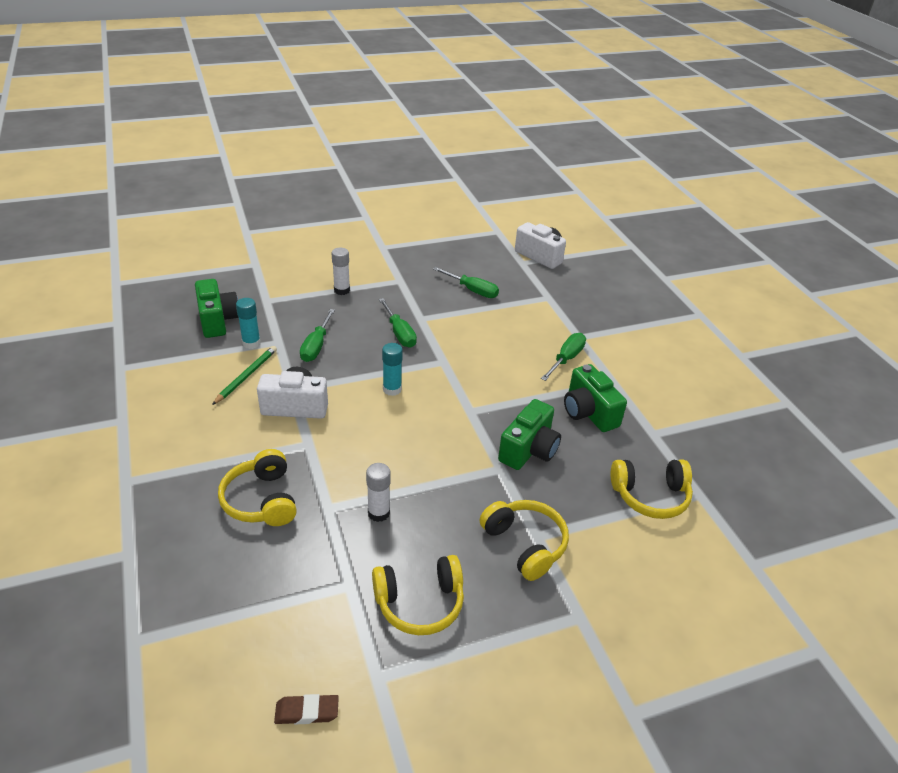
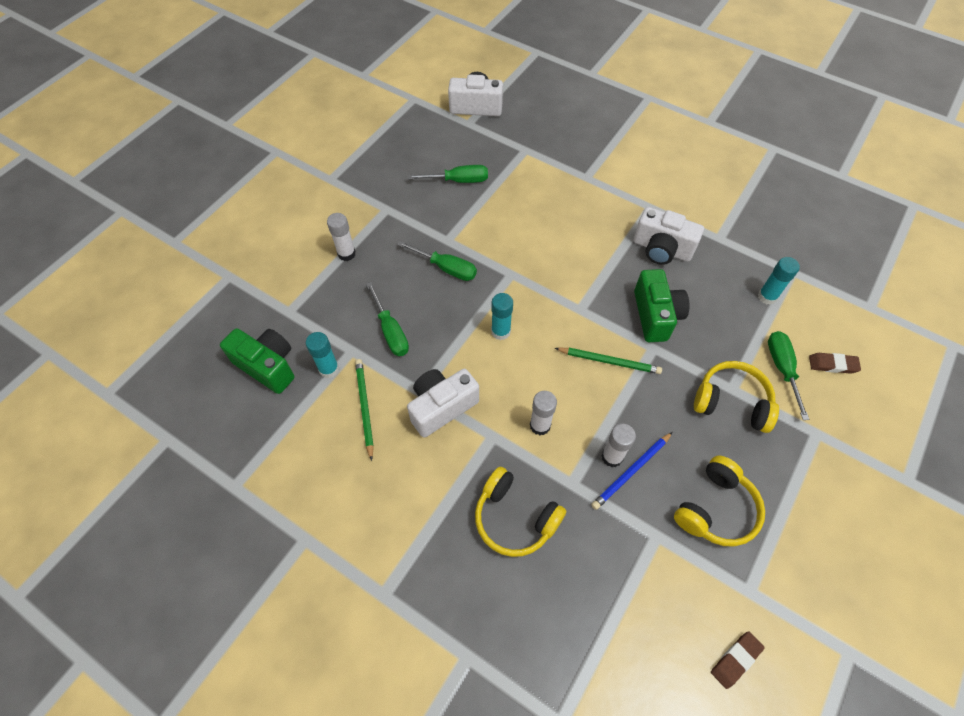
camera: 35 degrees left, 20 degrees up
green screwdriver [541,333,586,381] -> green screwdriver moved to [768,331,809,420]
green camera [564,364,627,432] -> white camera [633,207,704,265]
yellow headphones [611,459,693,519] -> turquoise glue stick [758,257,800,305]
none -> white glue stick [530,391,557,435]
none -> green pencil [555,348,662,374]
none -> blue pencil [591,432,673,510]
none -> brown eraser [809,353,861,374]

